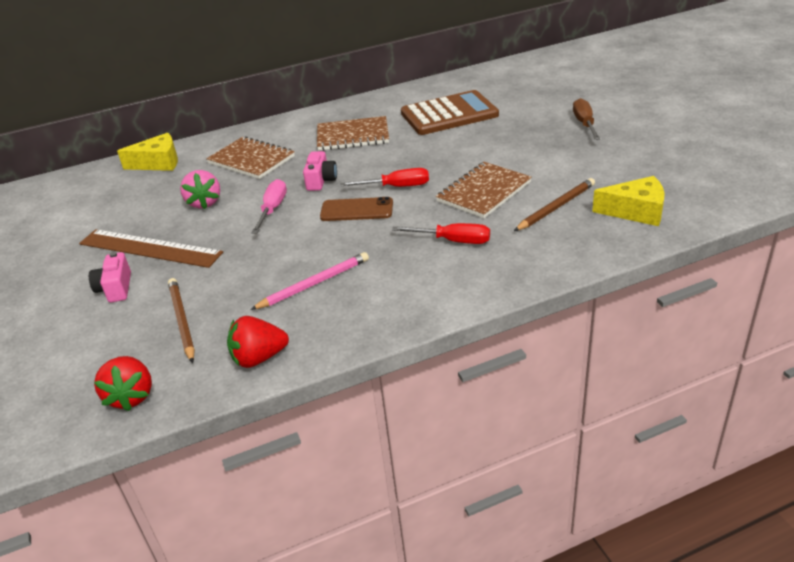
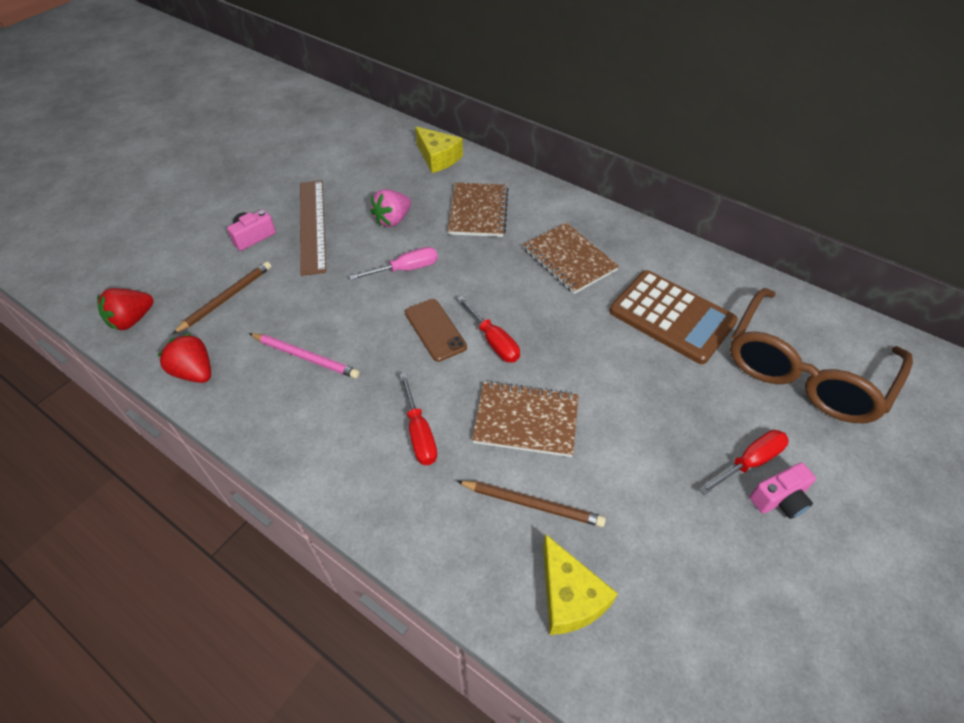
camera: 55 degrees right, 15 degrees up
pink camera [303,151,337,191] -> pink camera moved to [749,463,816,519]
brown screwdriver [573,98,600,140] -> red screwdriver [699,430,789,495]
none -> brown glasses [730,288,913,423]

